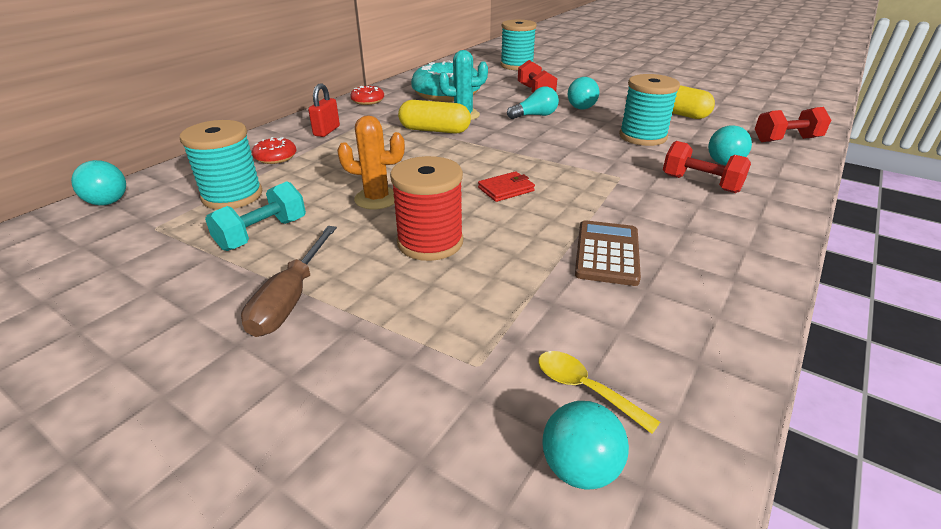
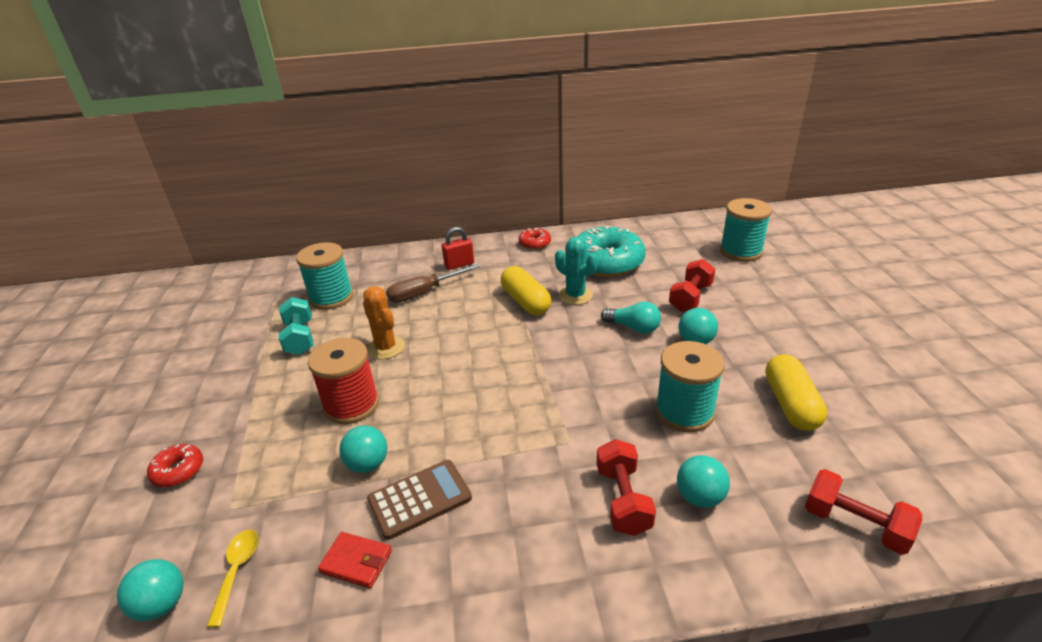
camera: 50 degrees right, 0 degrees up
turquoise ball [71,160,126,205] -> turquoise ball moved to [339,425,387,473]
turquoise dumbbell [205,182,306,251] -> turquoise dumbbell turned 75 degrees clockwise [279,297,313,355]
brown screwdriver [241,226,337,337] -> brown screwdriver moved to [386,264,480,303]
red donut [252,137,296,164] -> red donut moved to [147,444,203,487]
red wallet [478,171,535,202] -> red wallet moved to [318,532,392,588]

